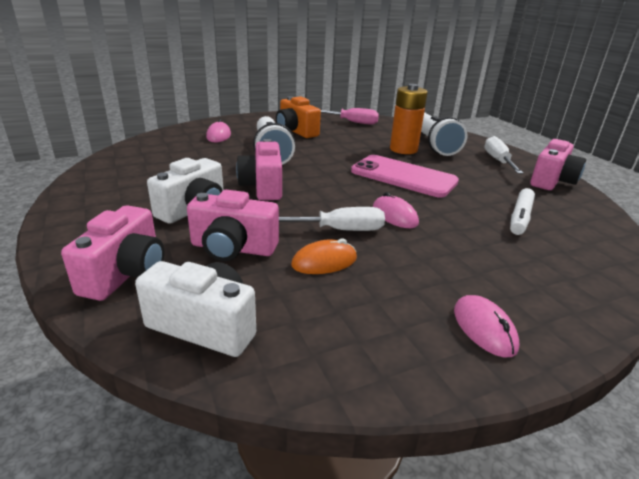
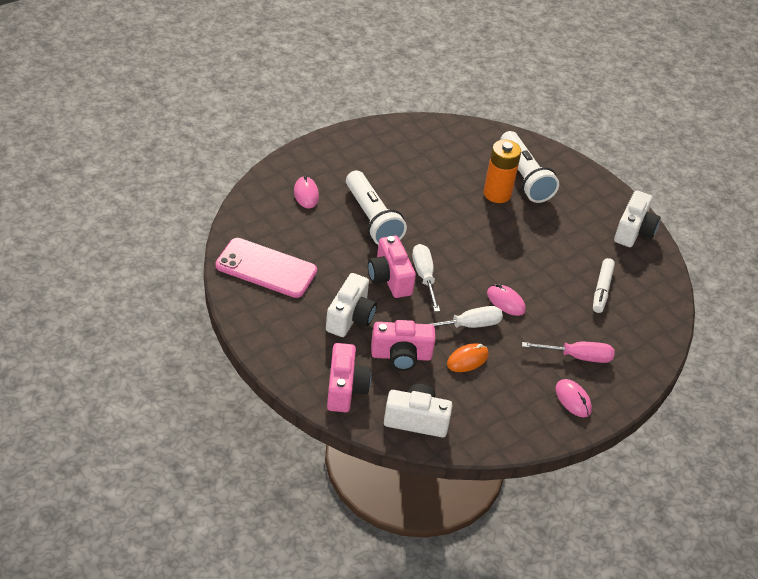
camera: 15 degrees left, 15 degrees up
orange camera [276,96,321,138] -> none
pink screwdriver [321,108,379,125] -> pink screwdriver moved to [522,342,615,363]
pink phone [351,155,459,198] -> pink phone moved to [216,238,317,298]
white screwdriver [484,136,523,174] -> white screwdriver moved to [412,244,440,312]
pink camera [530,139,586,190] -> white camera [614,190,661,247]

